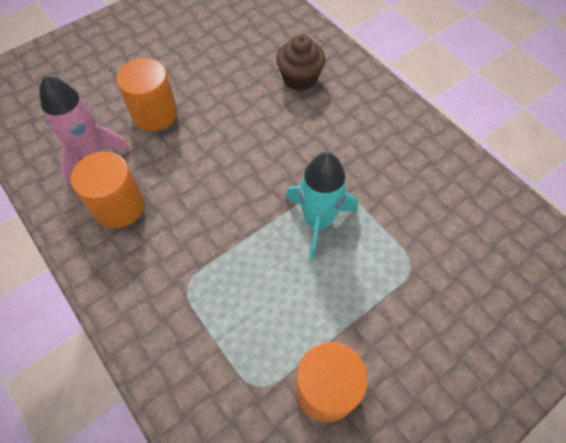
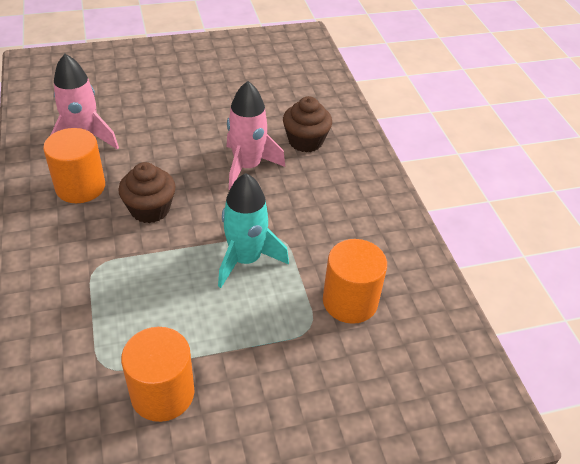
camera: 20 degrees right, 15 degrees down
orange cylinder [116,58,178,131] -> orange cylinder moved to [323,239,387,324]
none -> brown cupcake [118,162,176,223]
none -> pink rocket [226,81,285,190]

